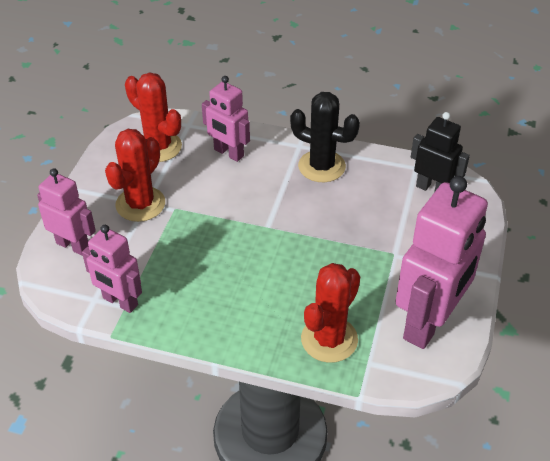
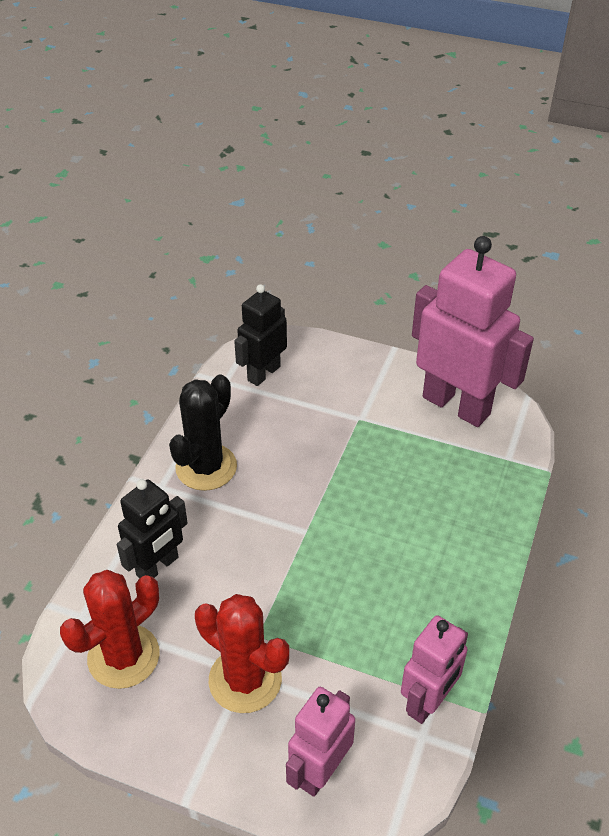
camera: 85 degrees left, 0 degrees up
pink robot [202,76,250,162] -> black robot [117,479,187,578]
red cactus [301,263,360,363] -> none

